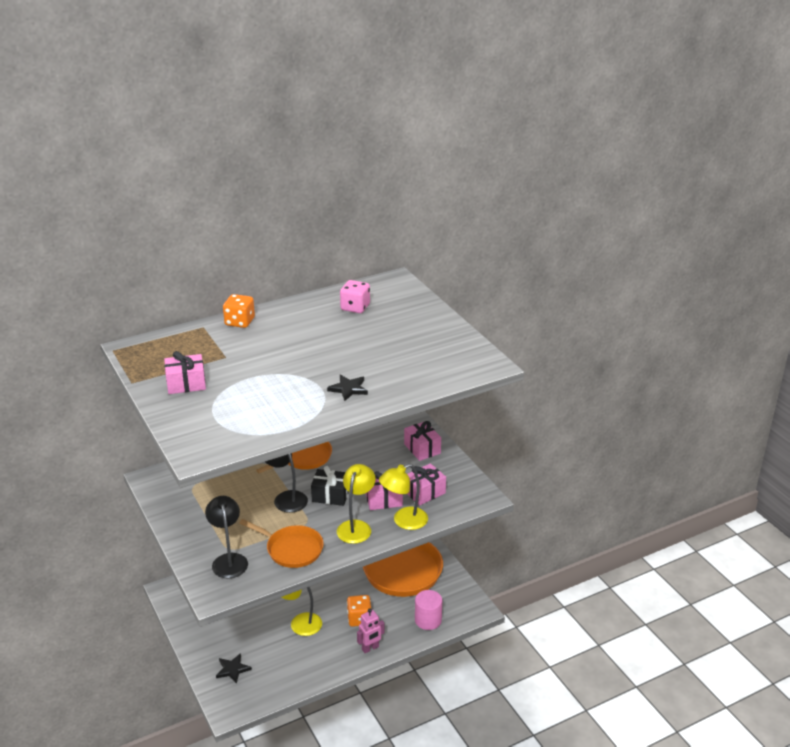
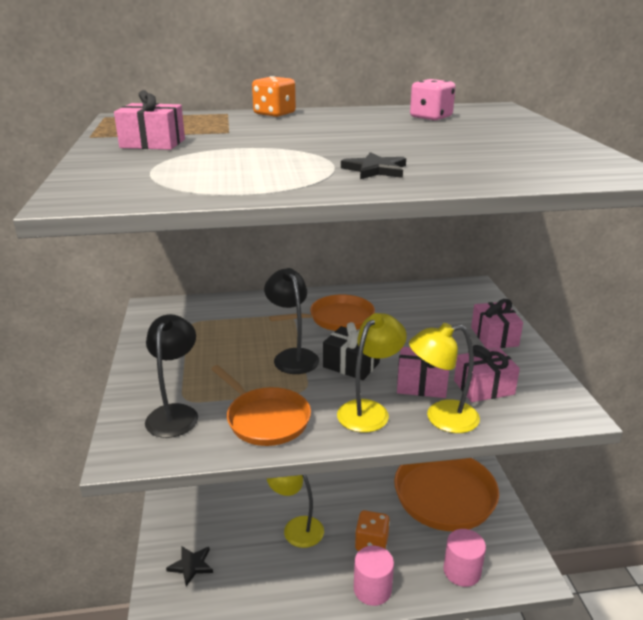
camera: 20 degrees right, 5 degrees down
pink robot [357,608,385,653] -> pink cylinder [354,546,394,606]

